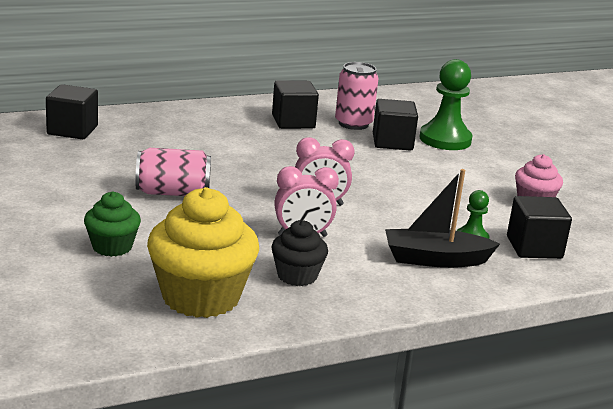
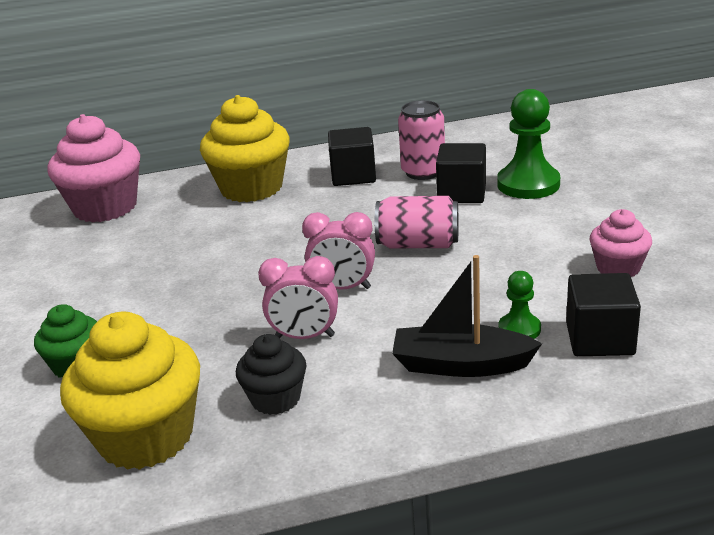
camera: 15 degrees right, 5 degrees up
black cube [46,84,98,139] -> pink cupcake [47,114,140,223]
pink can [135,148,211,196] -> pink can moved to [375,196,458,248]
none -> yellow cupcake [200,95,290,202]

